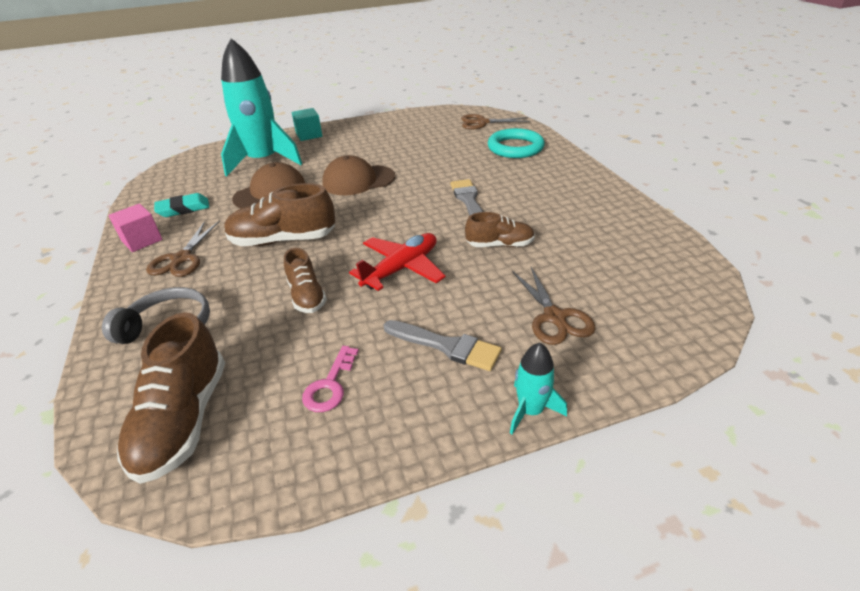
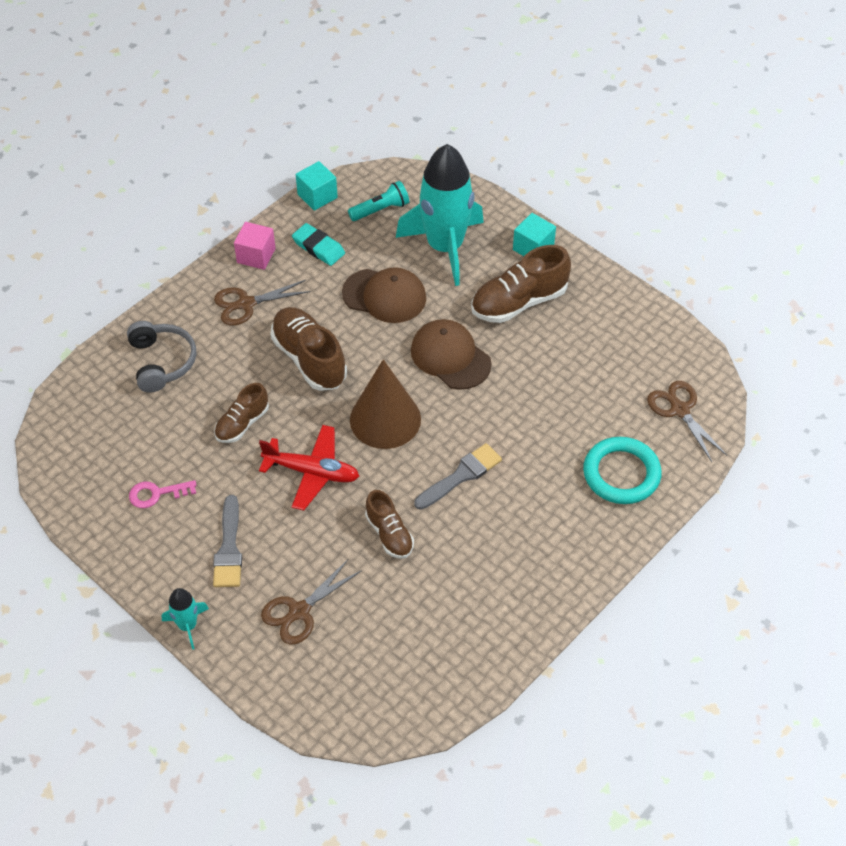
camera: 60 degrees right, 15 degrees up
brown shoe [117,312,225,484] -> brown shoe moved to [471,245,571,323]
none -> turquoise cube [296,161,338,211]
none -> turquoise flashlight [348,181,409,221]
none -> brown cone [350,359,421,449]

